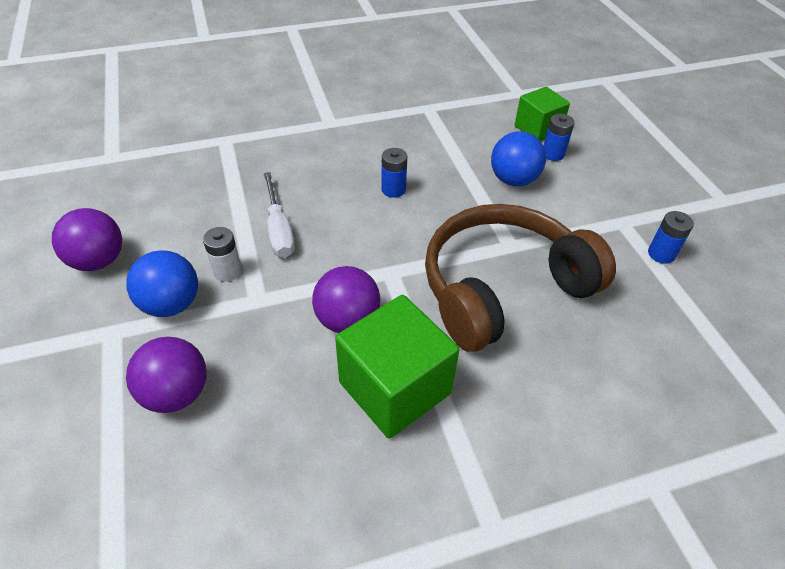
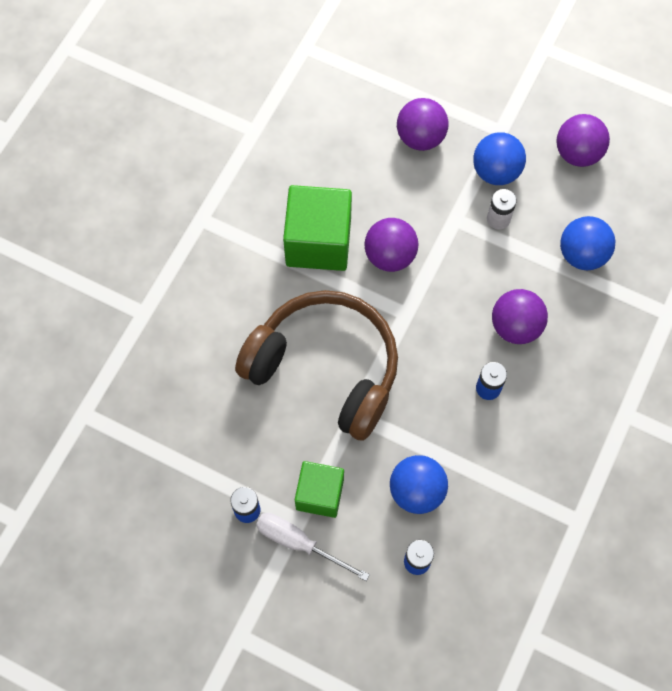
camera: 135 degrees right, 20 degrees up
white screwdriver [264,172,295,258] -> white screwdriver moved to [256,513,370,581]
brown headphones [425,204,616,352] -> brown headphones turned 75 degrees counterclockwise [235,290,398,441]
green cube [515,87,570,141] -> green cube moved to [295,461,344,518]
none -> purple ball [492,289,548,344]
none -> blue ball [560,216,615,270]

